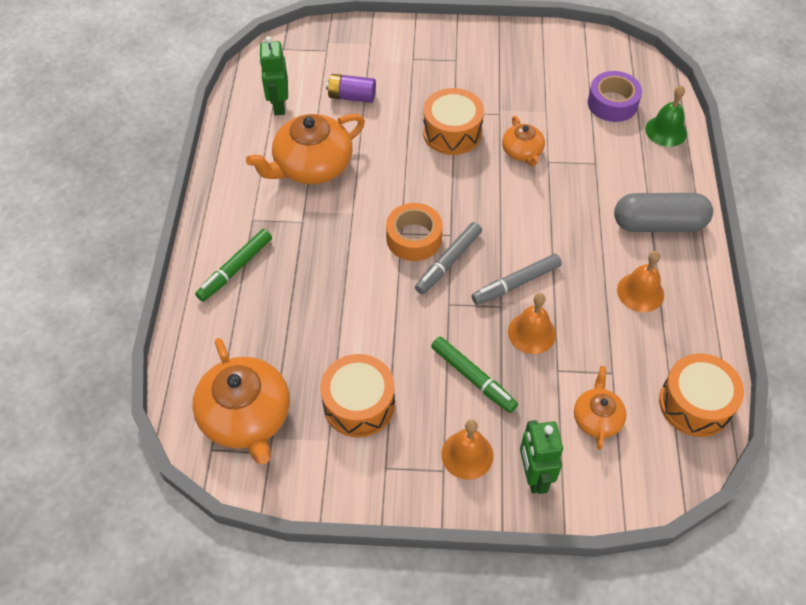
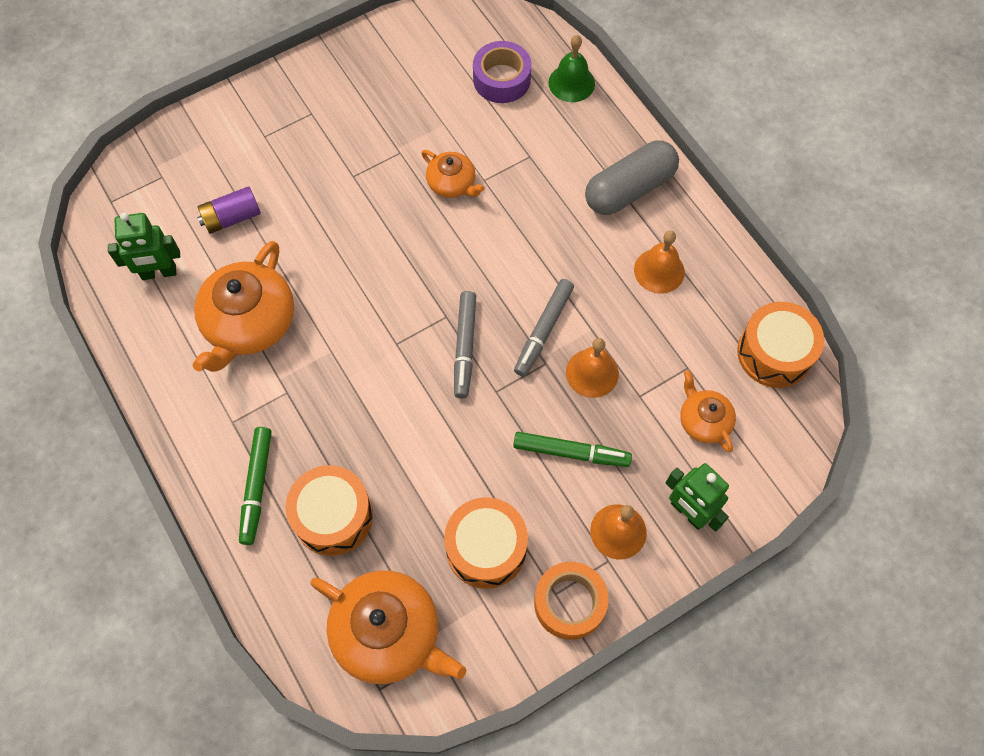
camera: 35 degrees left, 10 degrees up
green robot [259,36,288,115] -> green robot turned 60 degrees counterclockwise [108,212,180,280]
orange tape [386,203,443,261] -> orange tape moved to [534,562,608,640]
orange drum [423,88,484,155] -> orange drum moved to [286,465,373,556]

